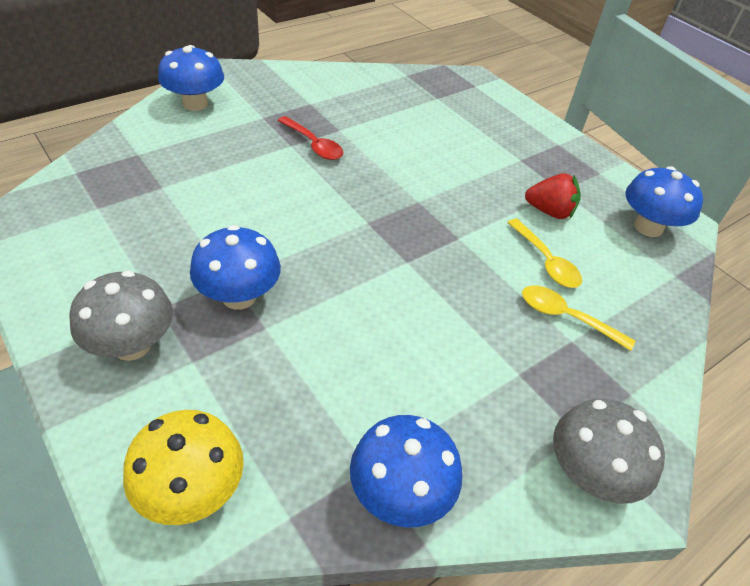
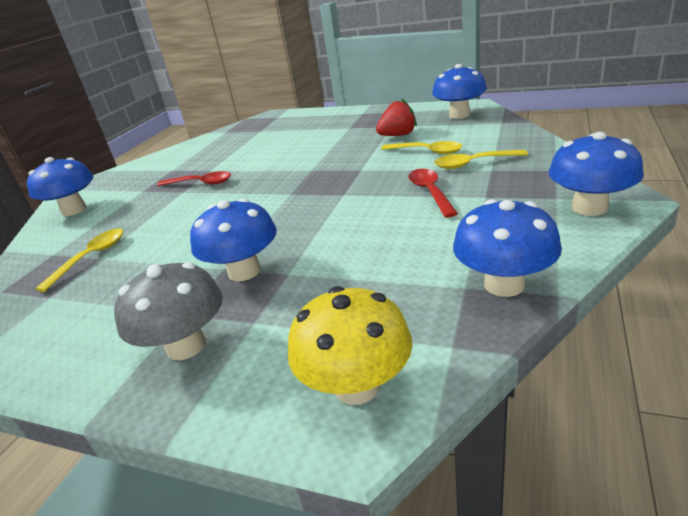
camera: 25 degrees left, 15 degrees down
grey mushroom [553,399,665,504] -> blue mushroom [548,132,644,216]
none -> yellow spoon [35,228,123,292]
none -> red spoon [408,169,458,218]

